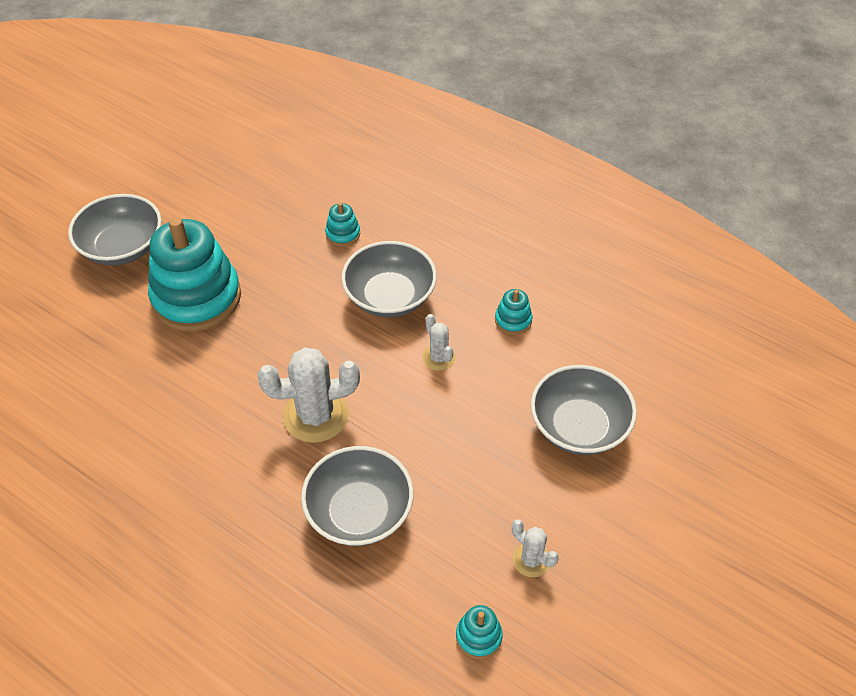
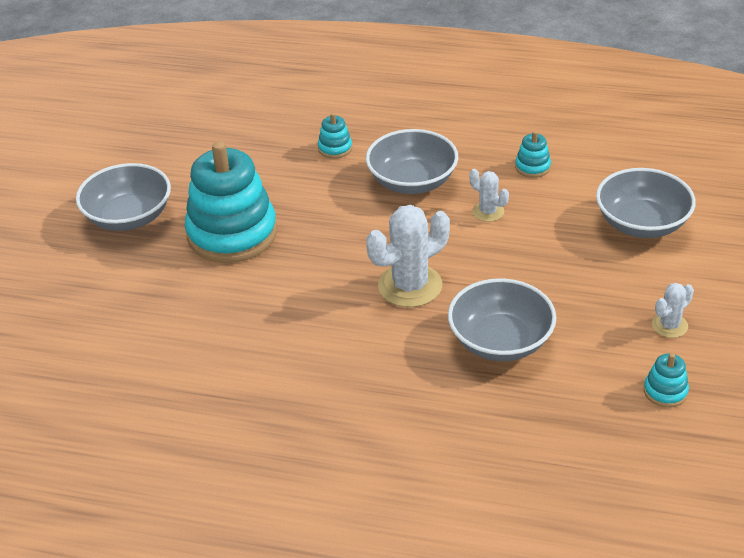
camera: 20 degrees left, 10 degrees down
white cactus [512,519,559,577] -> white cactus turned 60 degrees counterclockwise [652,283,694,338]

